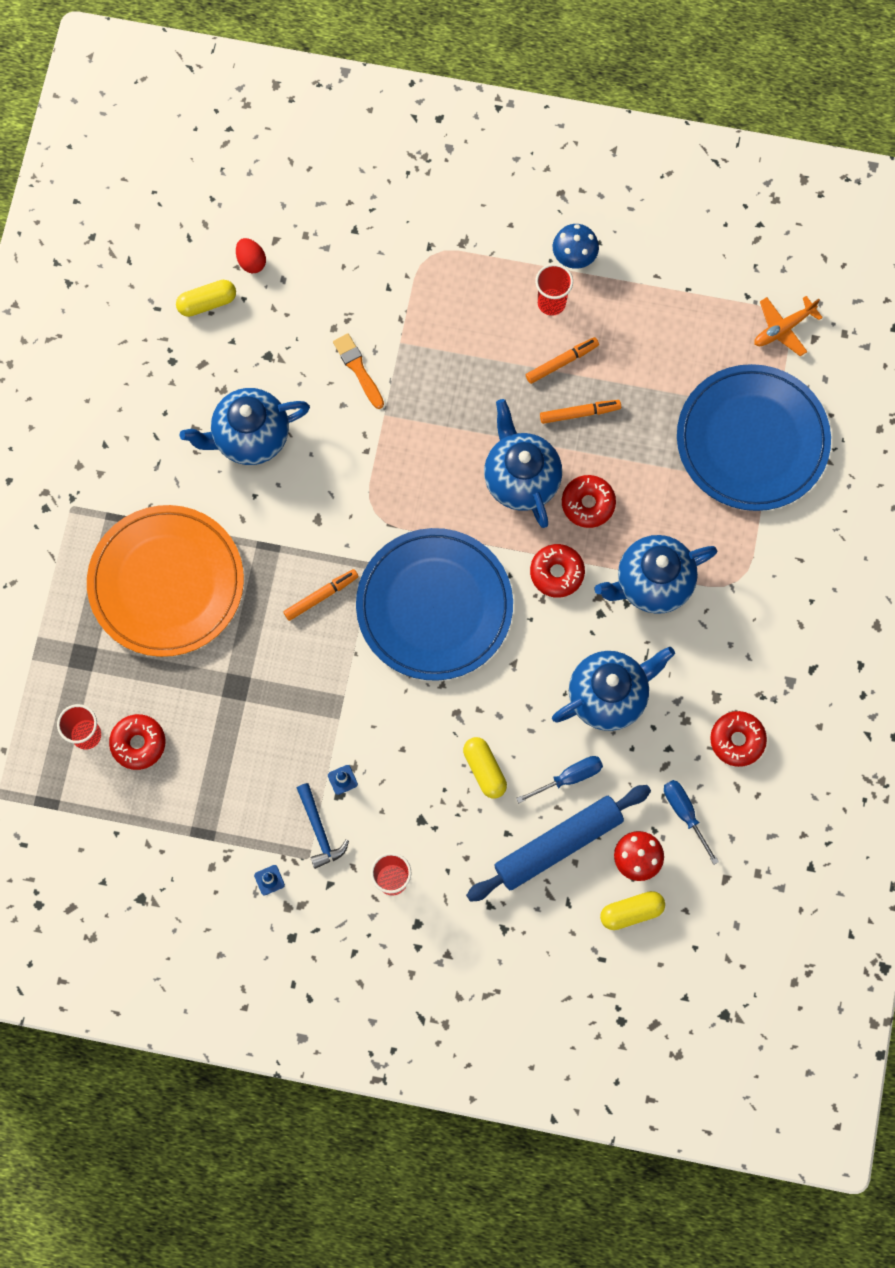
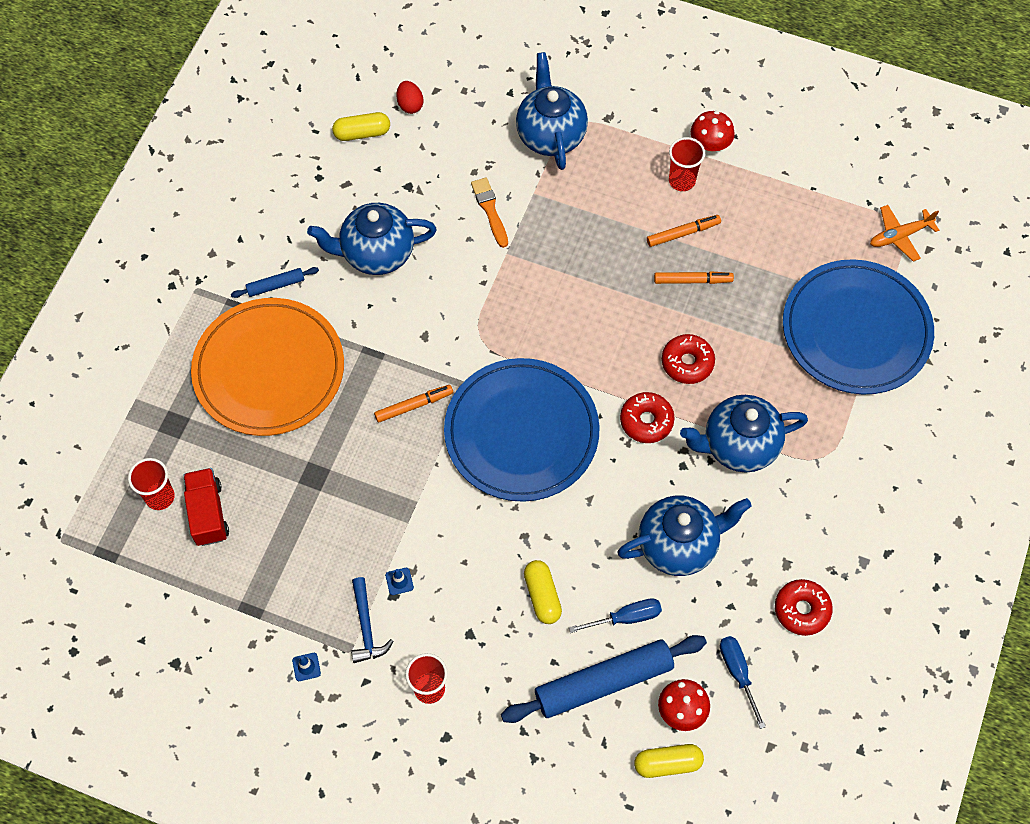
camera: 10 degrees right, 10 degrees down
red donut [109,714,166,770] -> red truck [183,468,229,546]
blue teapot [484,399,562,528] -> blue teapot moved to [516,52,588,170]
blue mushroom [553,224,599,269] -> red mushroom [691,111,735,152]
none -> blue rolling pin [231,267,319,298]

